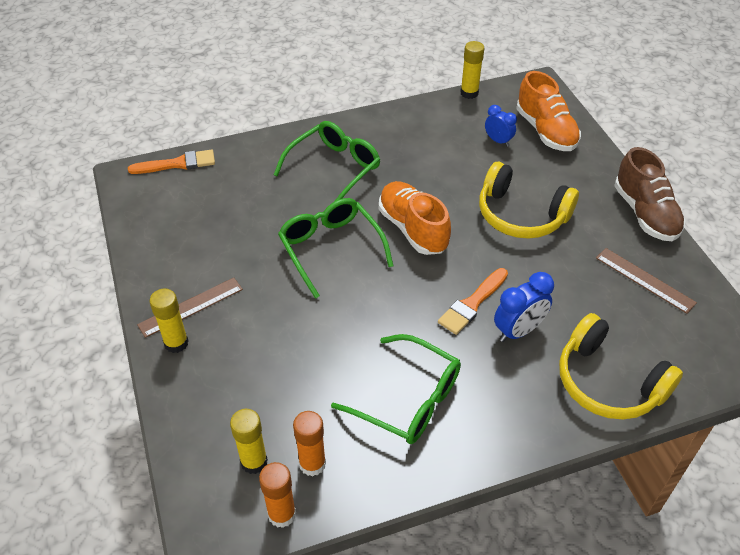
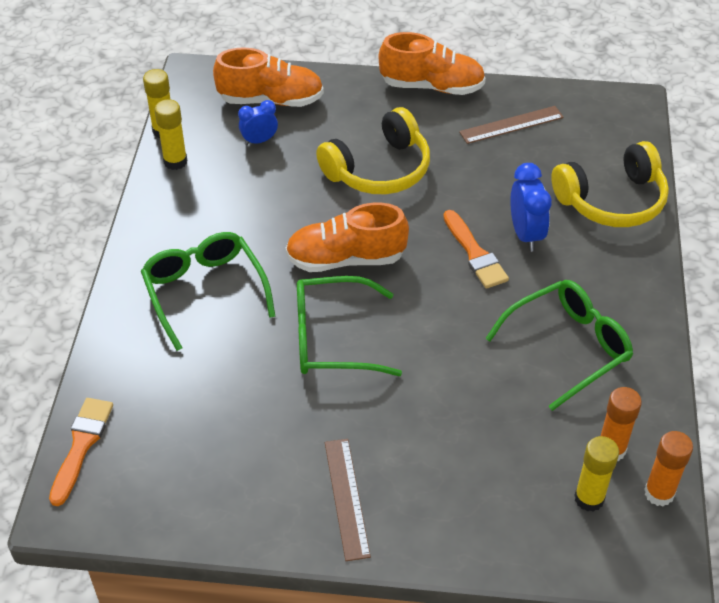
camera: 65 degrees left, 0 degrees up
yellow glue stick [149,289,189,353] -> yellow glue stick moved to [154,99,187,170]
brown shoe [614,147,686,241] -> orange shoe [379,32,486,95]

